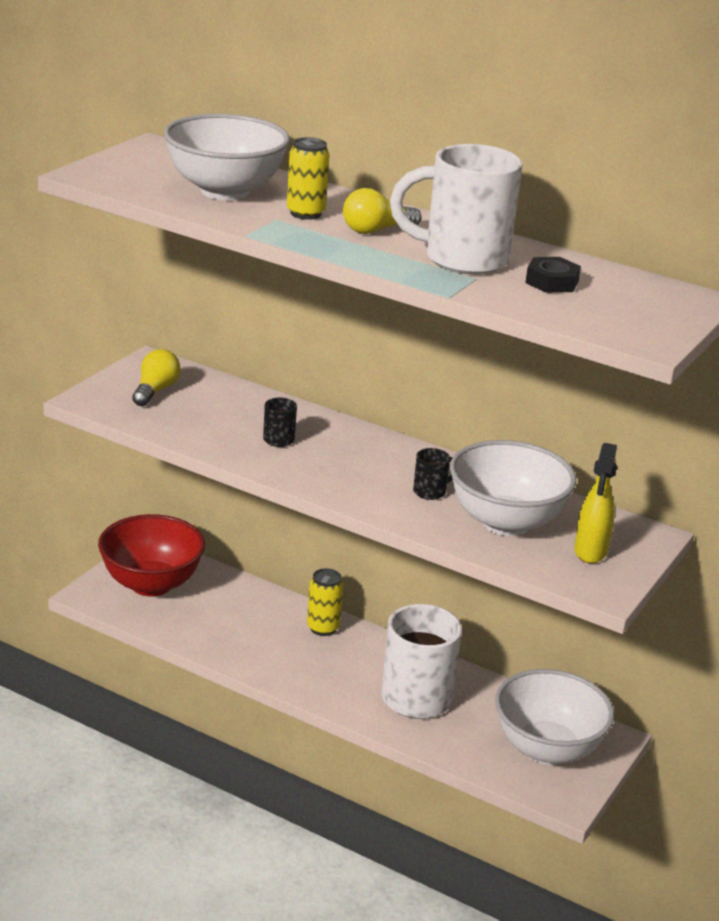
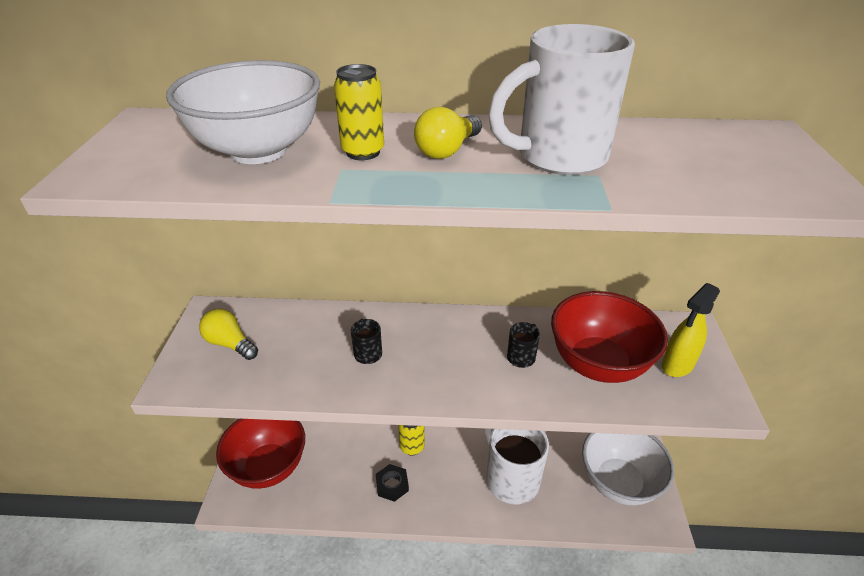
camera: 25 degrees left, 10 degrees up
yellow light bulb [132,349,181,406] -> yellow light bulb turned 45 degrees counterclockwise [199,309,258,360]
white bowl [450,440,576,536] -> red bowl [551,291,668,383]
black nut [525,257,581,293] -> black nut moved to [375,464,409,502]
yellow spray bottle [574,443,617,563] -> yellow spray bottle turned 60 degrees clockwise [661,283,720,377]

